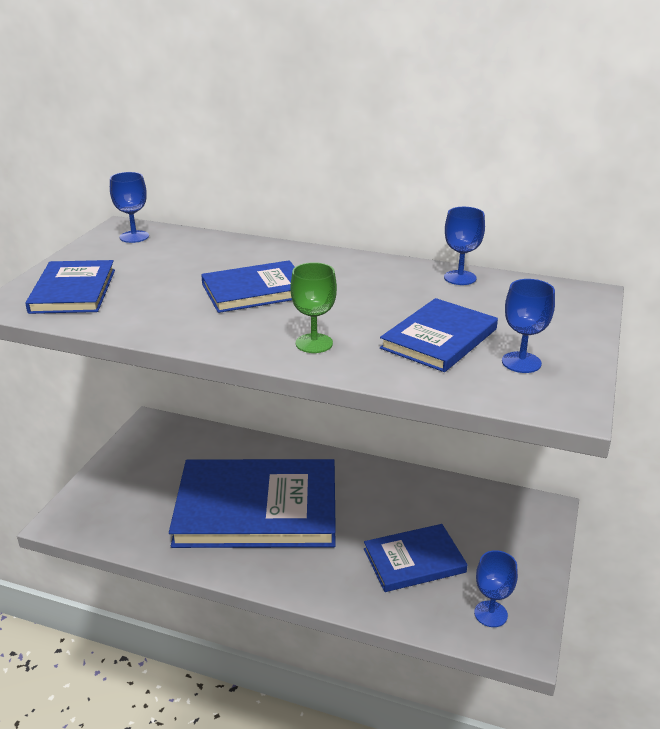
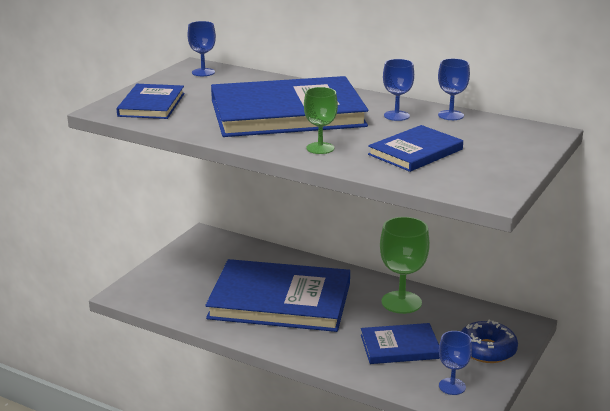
camera: 10 degrees right, 5 degrees down
blue book [201,260,295,313] -> blue book [211,76,368,137], size x1.95
blue goblet [502,279,555,373] -> blue goblet moved to [383,59,414,121]
none -> green goblet [380,217,430,314]
none -> blue donut [461,320,518,363]

